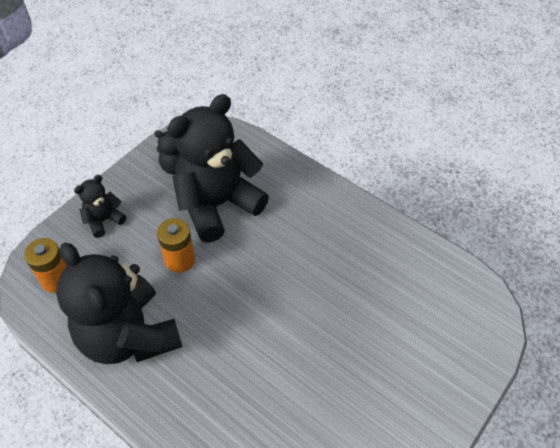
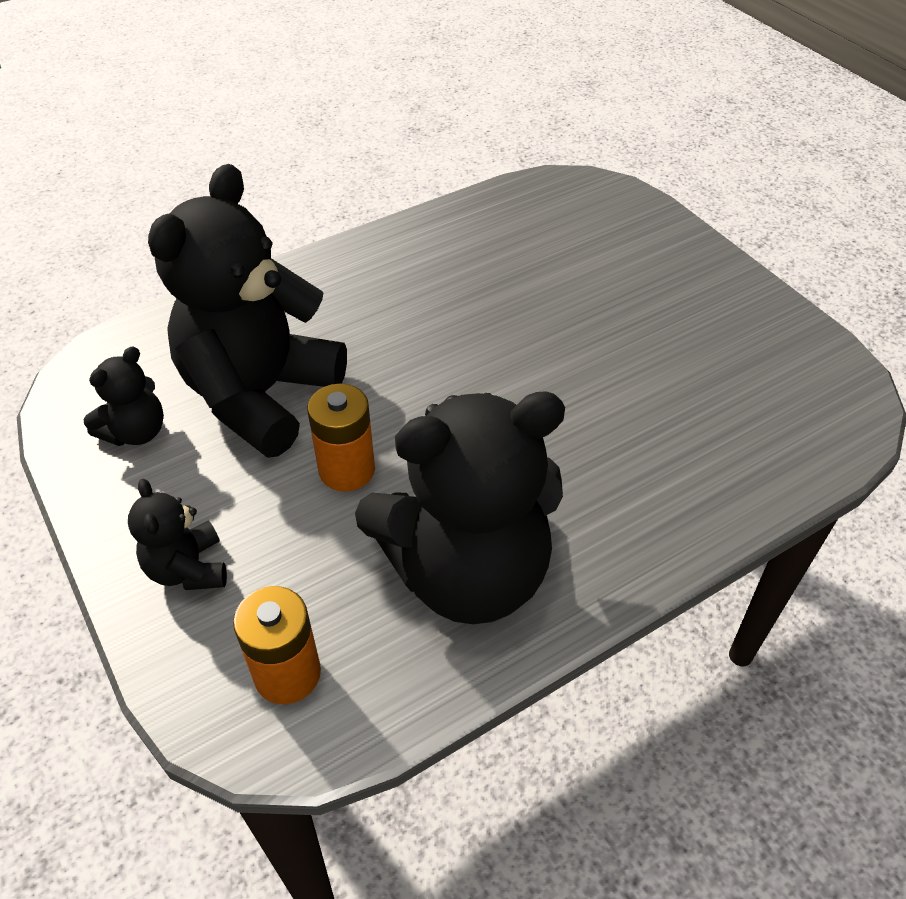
camera: 70 degrees left, 5 degrees down
black teddy bear [167,94,269,243] -> black teddy bear turned 45 degrees clockwise [148,164,347,458]

